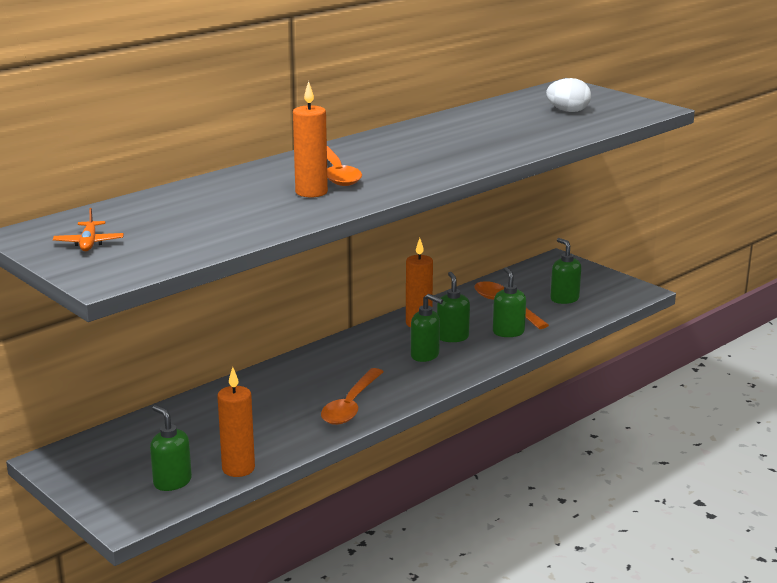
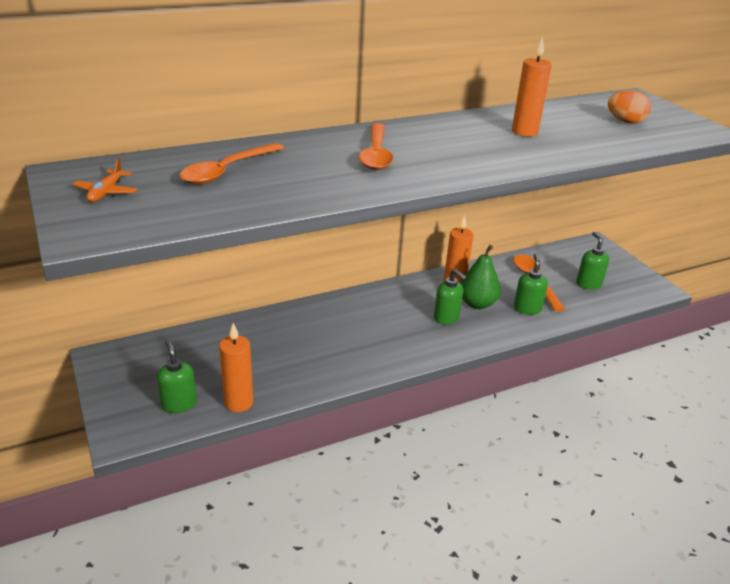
camera: 15 degrees right, 10 degrees up
orange candle [293,81,328,197] -> orange candle moved to [512,37,552,137]
orange spoon [321,368,384,425] -> orange spoon moved to [180,143,284,184]
green soap dispenser [437,272,470,342] -> green pear [461,245,501,309]
white egg [546,78,591,112] -> orange egg [608,90,651,124]

